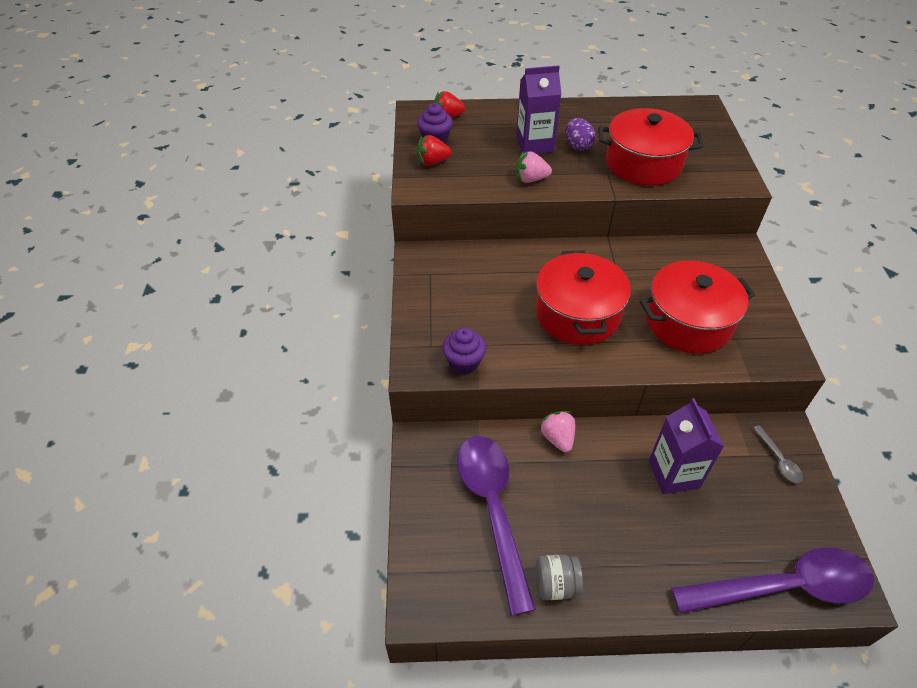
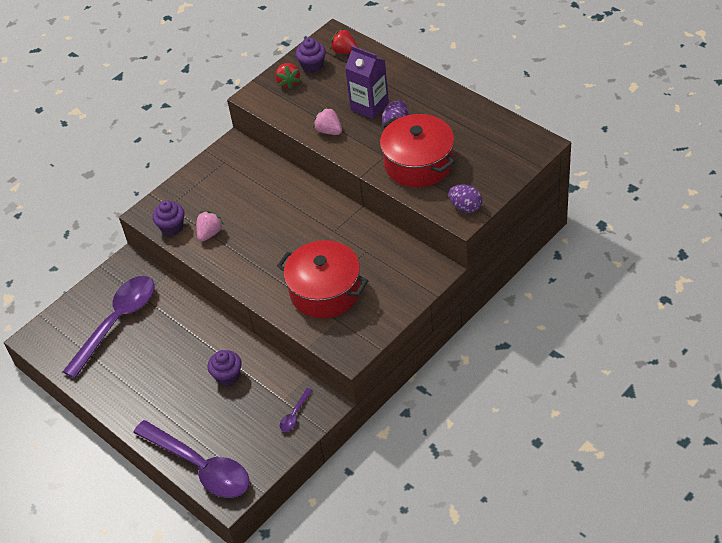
camera: 50 degrees right, 0 degrees up
red strawberry [417,135,452,166] -> red strawberry turned 135 degrees counterclockwise [275,63,301,89]
red pot [536,250,631,345] -> none
grey jar [536,555,583,600] -> none
pink strawberry [539,411,575,452] -> pink strawberry moved to [196,211,224,241]
purple carton [649,398,724,494] -> purple cupcake [208,350,242,386]
grey spoon [753,425,803,483] -> purple spoon [280,388,313,432]
none -> purple egg [449,184,482,213]

